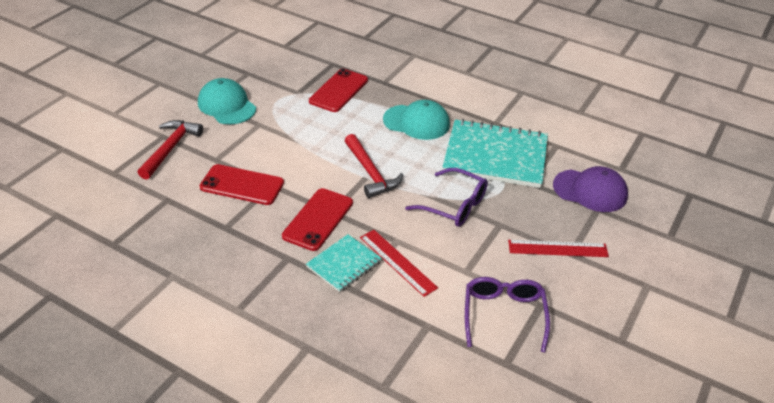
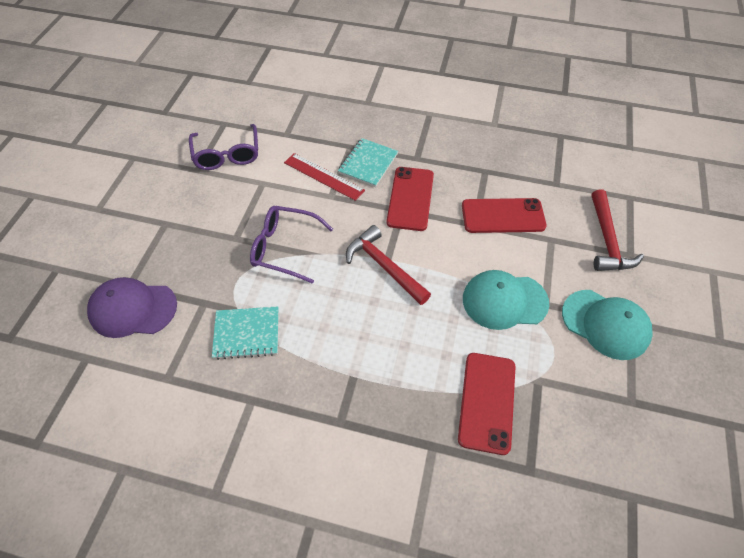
camera: 165 degrees right, 15 degrees up
turquoise cap [383,100,450,140] -> turquoise cap moved to [463,270,549,330]
turquoise notebook [443,119,548,188] -> turquoise notebook [212,306,279,360], size x0.52
red ruler [508,240,609,257] -> none

